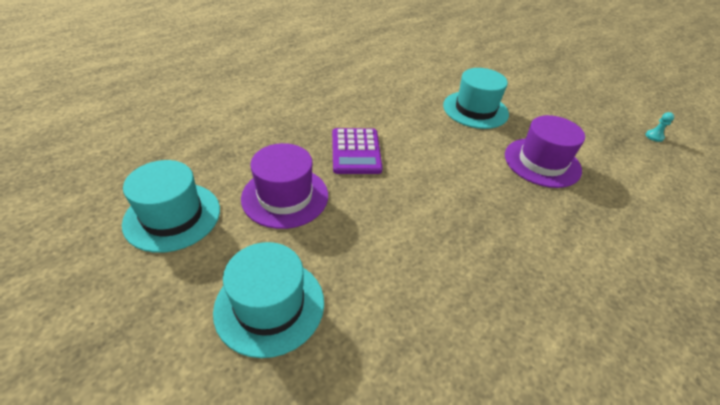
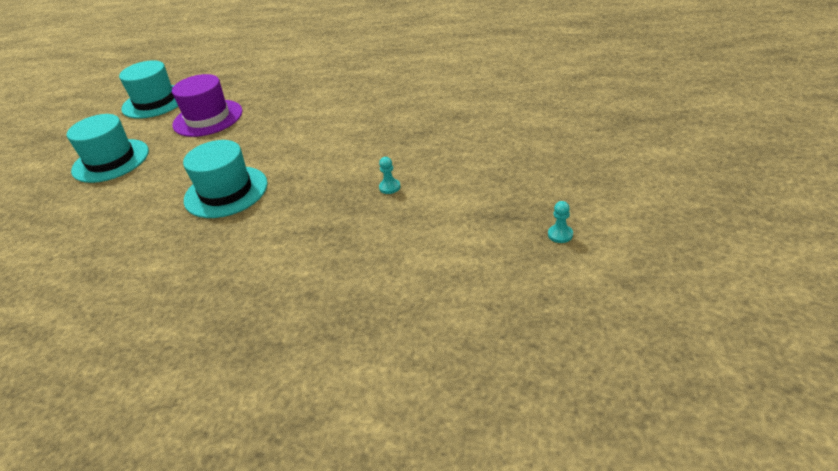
camera: 60 degrees right, 5 degrees down
purple calculator [332,128,383,174] -> none
turquoise hat [443,68,509,129] -> turquoise hat moved to [183,140,268,218]
purple hat [505,115,585,188] -> turquoise pawn [379,157,400,194]

